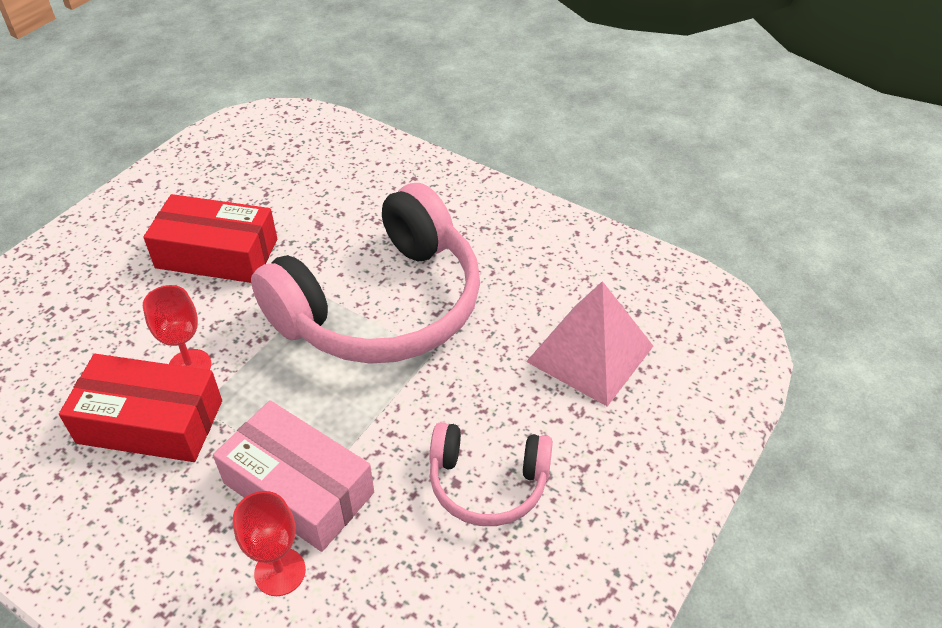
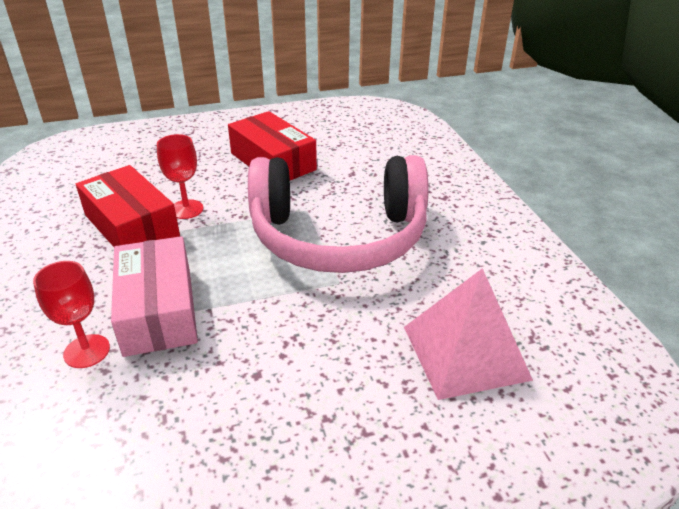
camera: 40 degrees right, 10 degrees down
pink headphones [429,422,553,526] -> none

